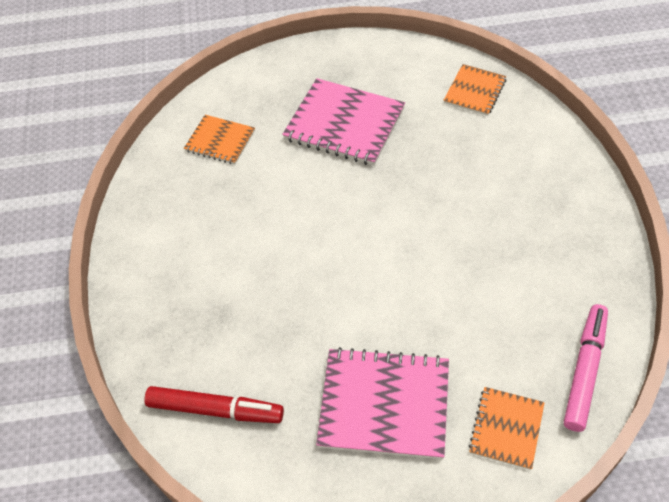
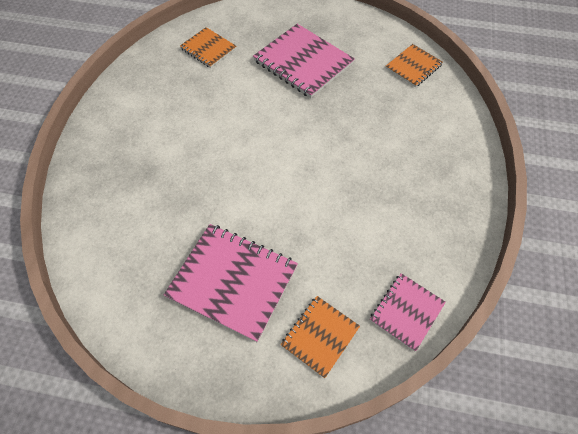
camera: 15 degrees right, 5 degrees up
red marker [144,386,284,423] -> none
pink marker [564,304,608,432] -> pink notebook [370,273,446,352]

